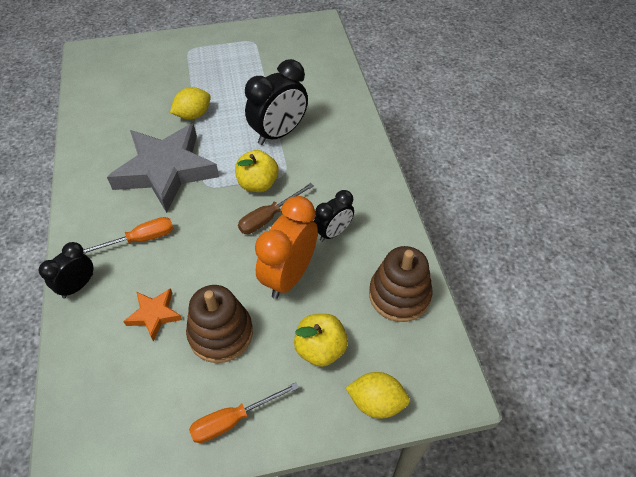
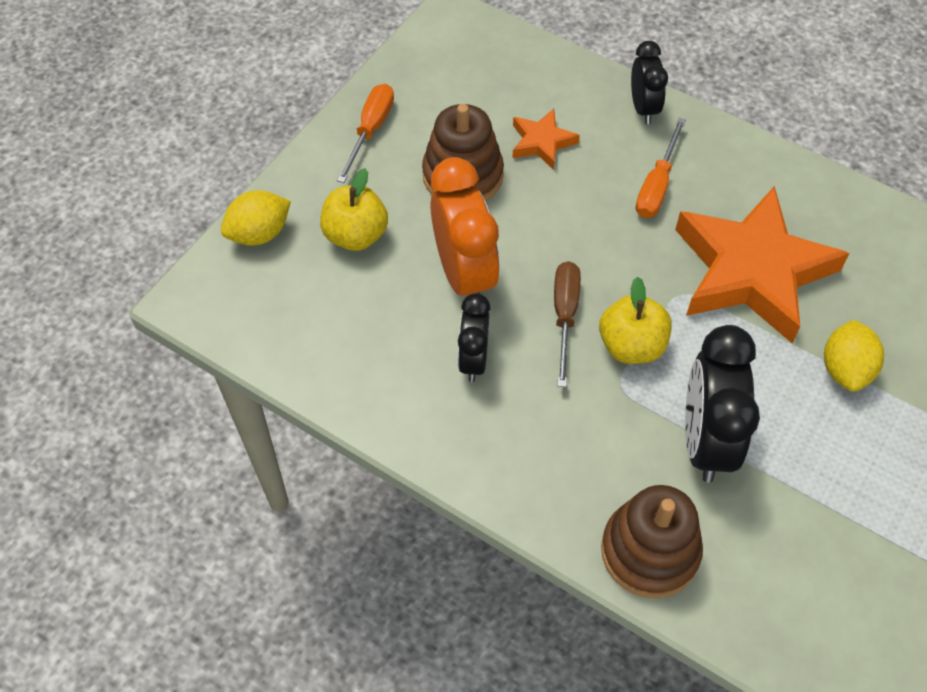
camera: 135 degrees right, 5 degrees up
grey star [107,123,219,213] -> orange star [675,186,849,343]
brown stacking toy [369,246,433,322] -> brown stacking toy moved to [601,485,703,598]

